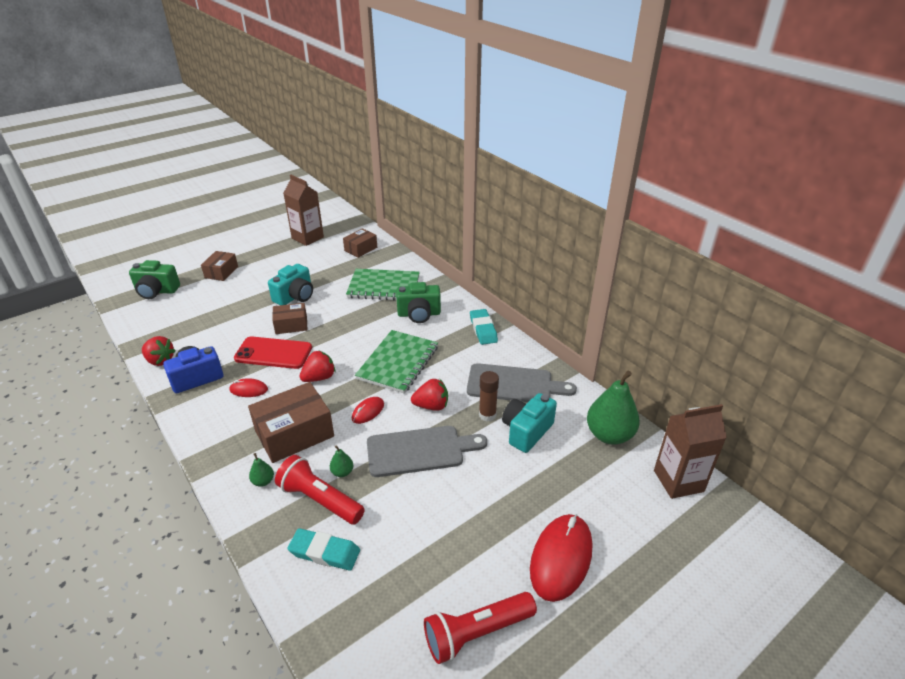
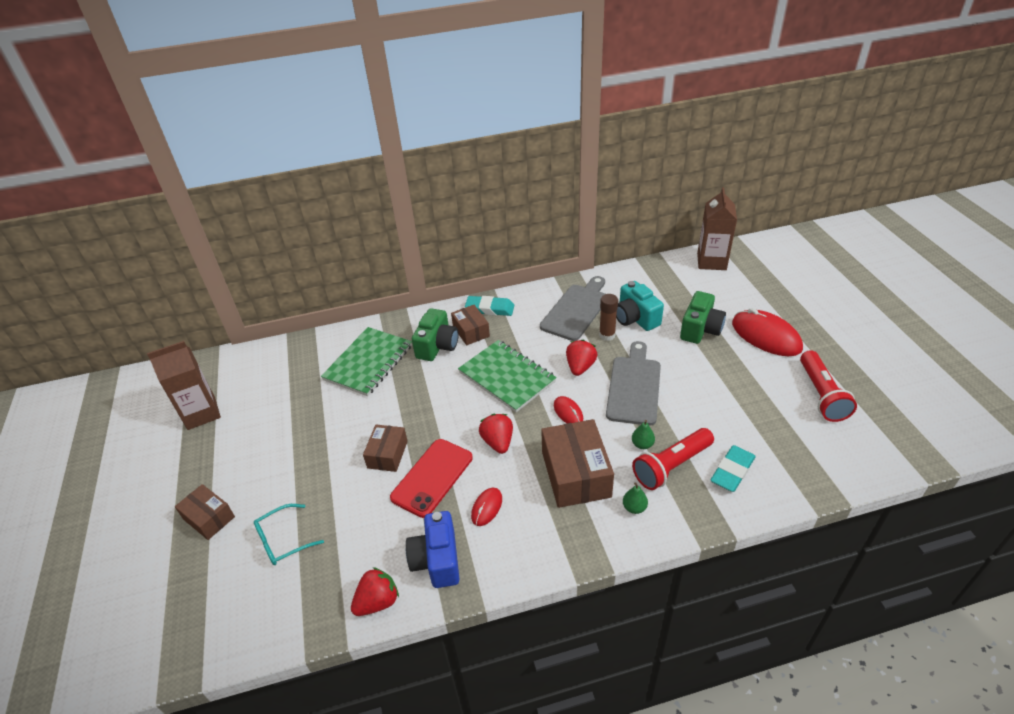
camera: 65 degrees left, 5 degrees up
green camera [129,260,180,299] -> green camera moved to [680,291,726,344]
turquoise camera [268,264,313,305] -> none
brown box [343,228,377,258] -> brown box moved to [451,305,490,345]
green pear [587,371,640,445] -> none
none -> turquoise glasses [254,504,324,565]

